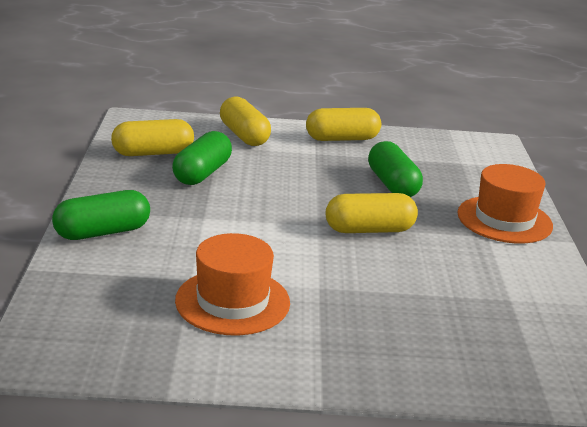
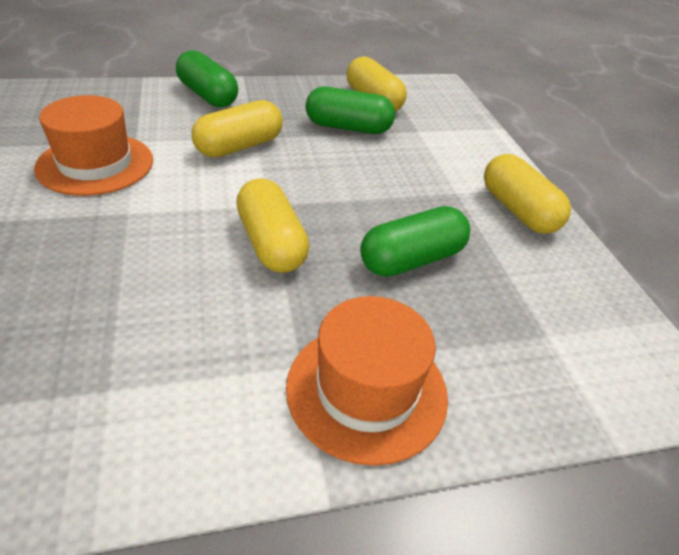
camera: 75 degrees right, 15 degrees up
yellow capsule [220,96,271,146] -> yellow capsule moved to [192,100,283,158]

